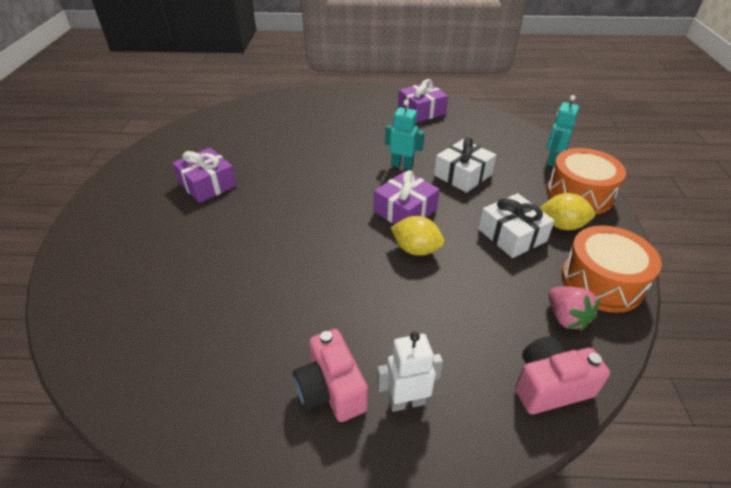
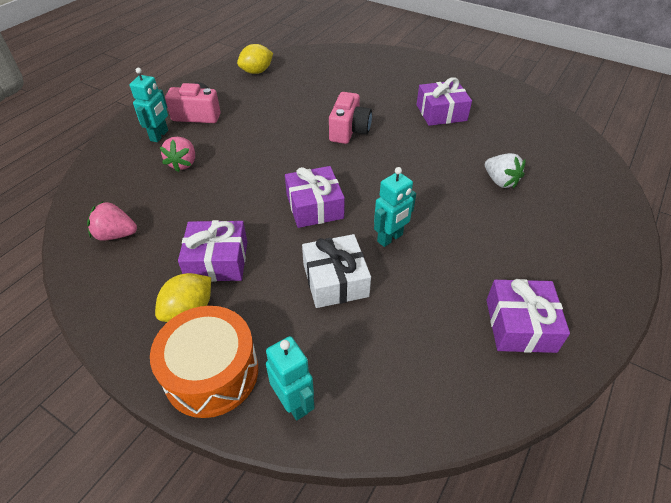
camera: 120 degrees right, 5 degrees up
white robot [377,332,443,412] -> turquoise robot [130,68,168,142]
yellow lemon [391,216,444,256] -> yellow lemon moved to [237,44,273,74]
white gift [478,193,555,258] -> purple gift [178,220,247,282]
pink camera [515,336,610,414] -> pink camera moved to [329,92,372,144]
orange drum [562,225,662,313] -> none
none -> pink strawberry [160,137,195,172]
none -> white strawberry [485,153,525,189]

